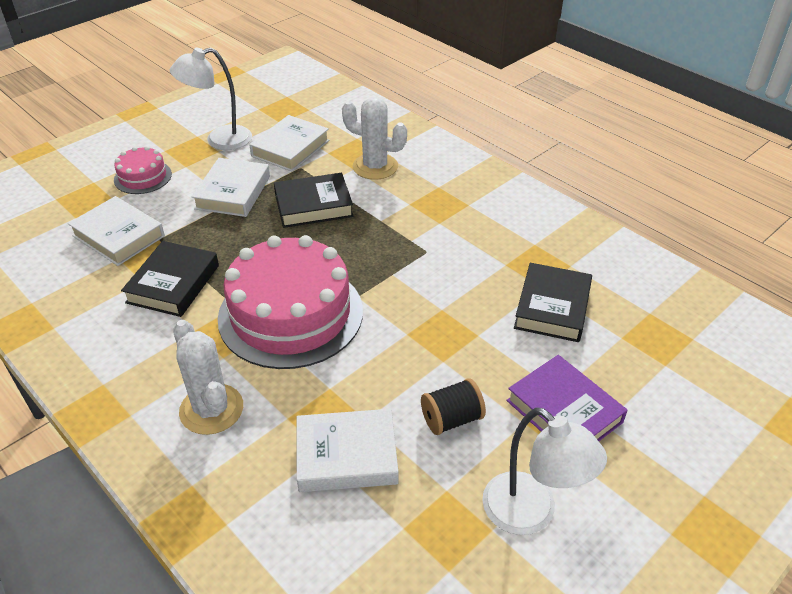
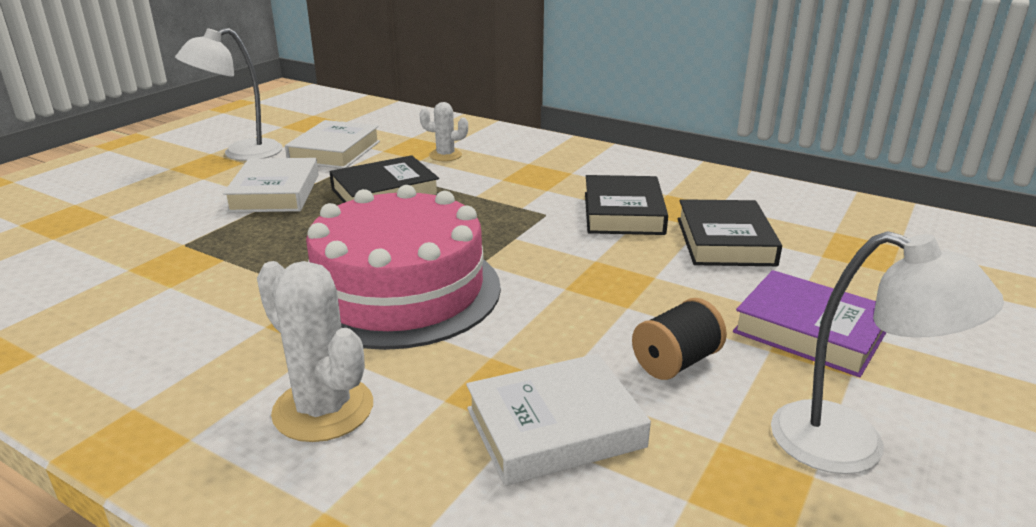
camera: 15 degrees left, 15 degrees down
white book [68,196,165,266] -> none
pink cake [114,146,172,194] -> none
black book [121,241,219,317] -> black book moved to [585,175,668,235]
white cactus [342,97,407,180] -> white cactus [419,102,468,161], size x0.60

